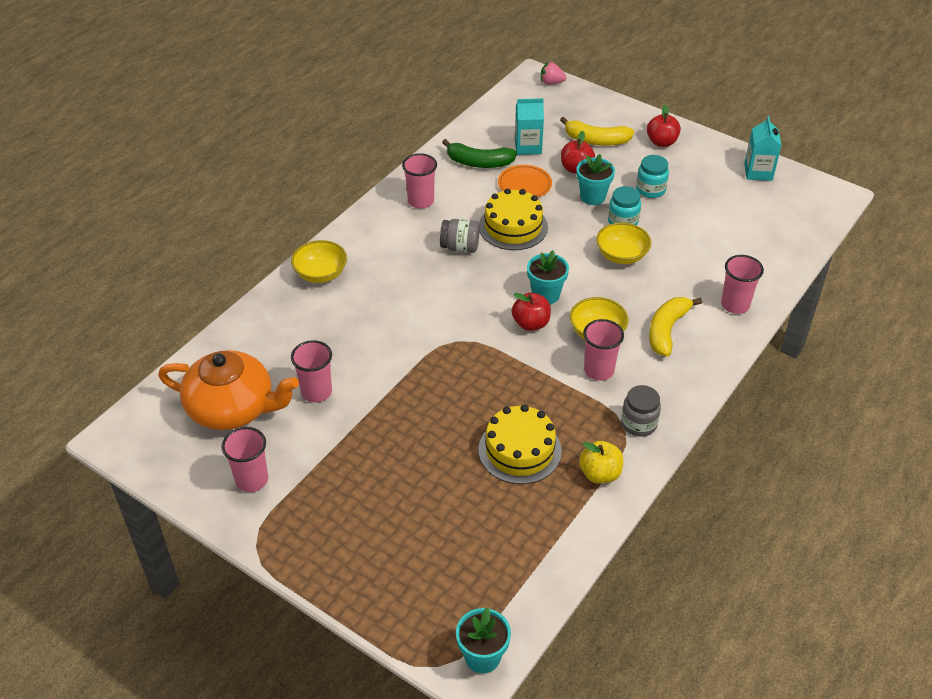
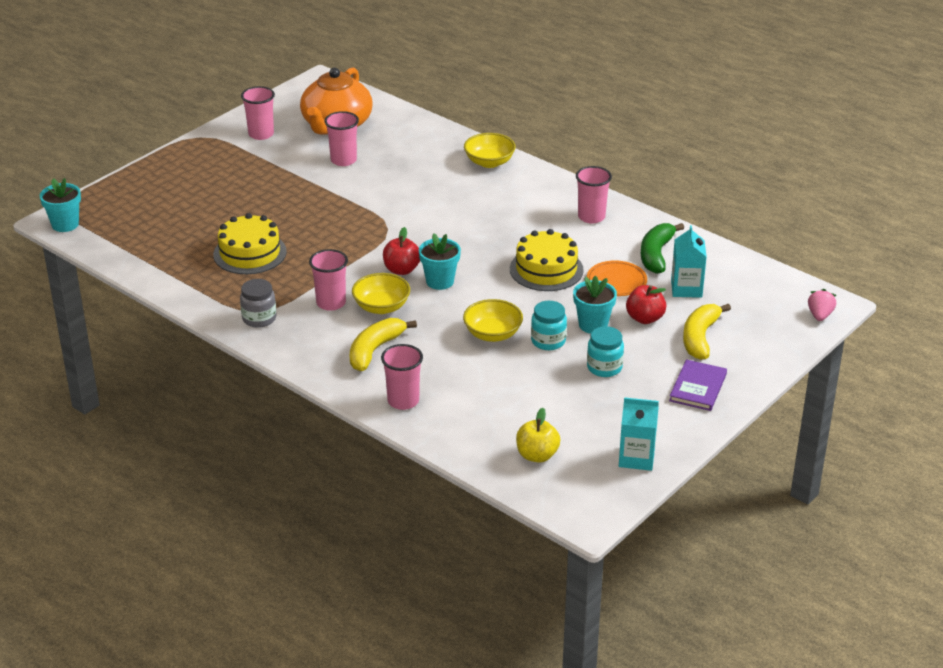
camera: 95 degrees right, 10 degrees down
grey jar [440,219,480,253] -> none
yellow apple [579,441,623,484] -> yellow apple moved to [516,408,560,463]
red apple [647,105,681,147] -> purple book [669,359,727,411]
yellow banana [649,297,702,357] -> yellow banana turned 90 degrees counterclockwise [350,318,417,371]

